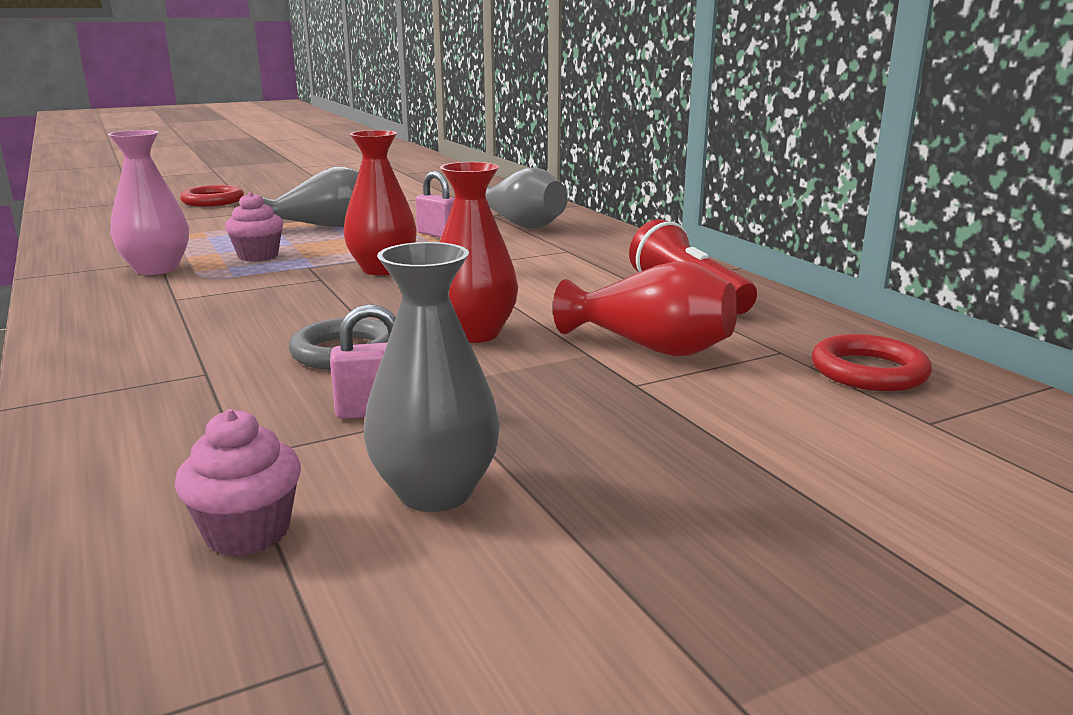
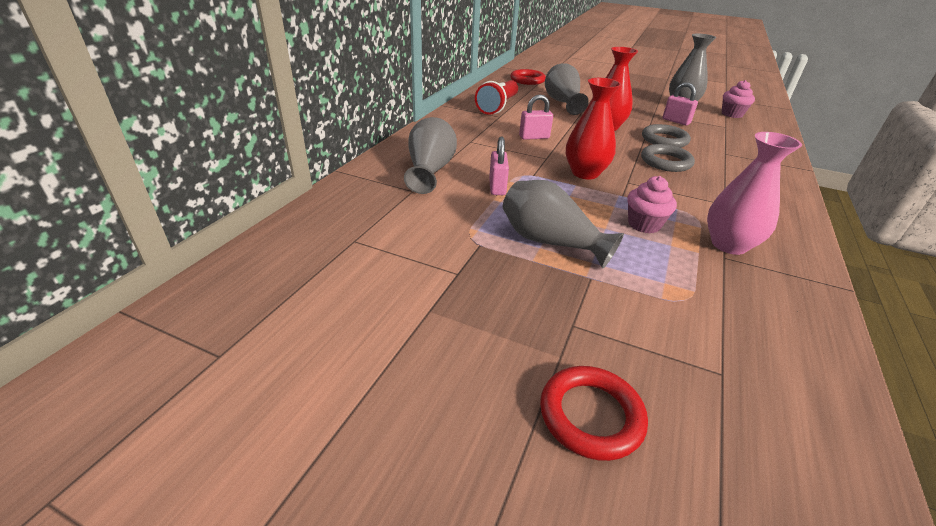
camera: 130 degrees left, 15 degrees up
red vase [553,261,737,357] -> grey vase [545,63,589,115]
none -> pink padlock [519,95,553,140]
none -> grey ring [641,144,695,172]

